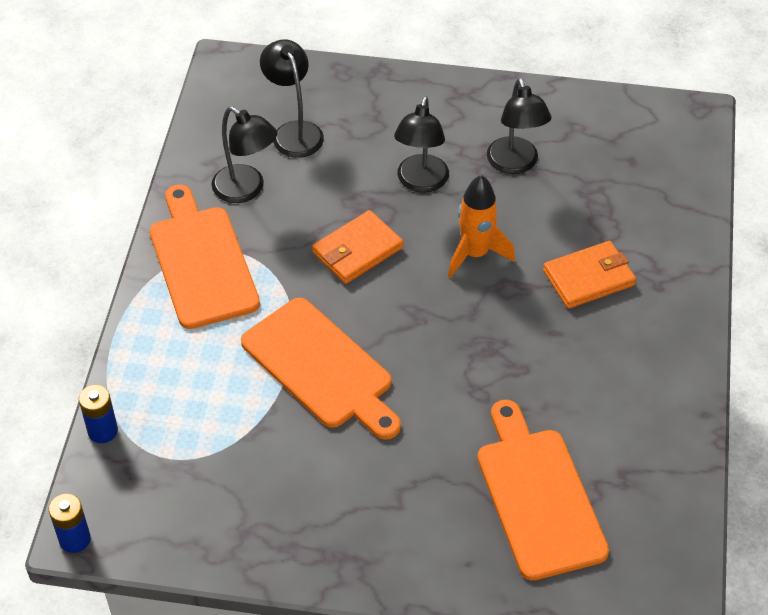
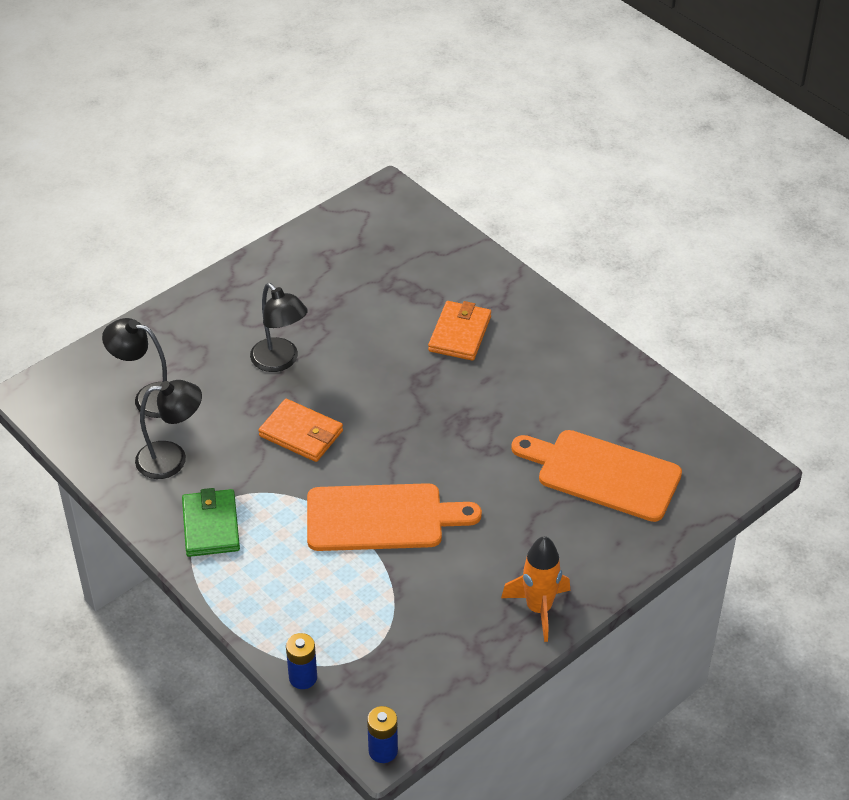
camera: 50 degrees left, 5 degrees down
orange cutting board [150,184,260,329] -> green wallet [182,488,240,557]
orange wallet [312,210,403,284] -> orange wallet turned 60 degrees counterclockwise [259,399,343,462]
orange rocket [448,175,515,278] -> orange rocket moved to [501,536,570,642]
black lamp [487,78,551,174] -> none

